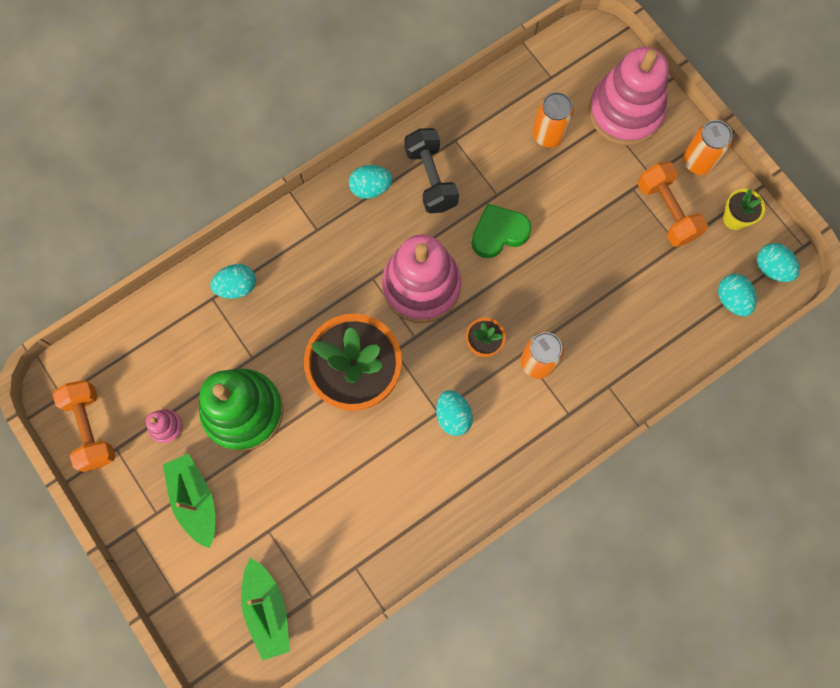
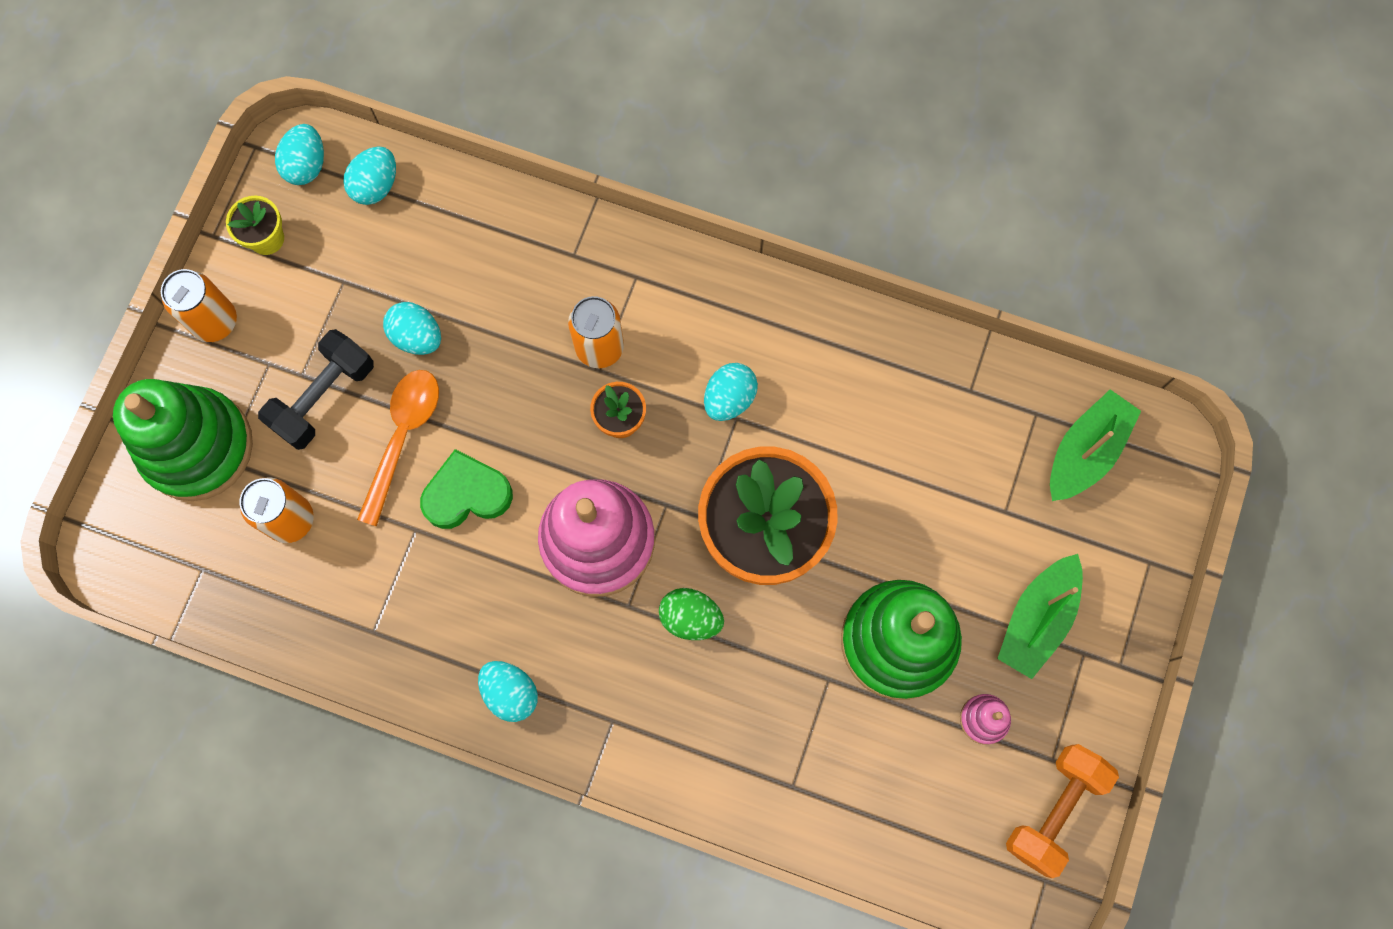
camera: 125 degrees left, 0 degrees up
turquoise egg [210,264,256,299] -> turquoise egg moved to [383,302,441,355]
black dumbbell [404,128,459,213] -> black dumbbell moved to [258,329,374,450]
green heart [471,204,531,258] -> green heart turned 135 degrees clockwise [420,449,513,529]
pink stacking toy [589,47,669,145] -> green stacking toy [113,379,253,501]
orange dumbbell [638,161,708,247] -> none
none -> orange spoon [357,370,439,527]
none -> green egg [659,588,724,640]

